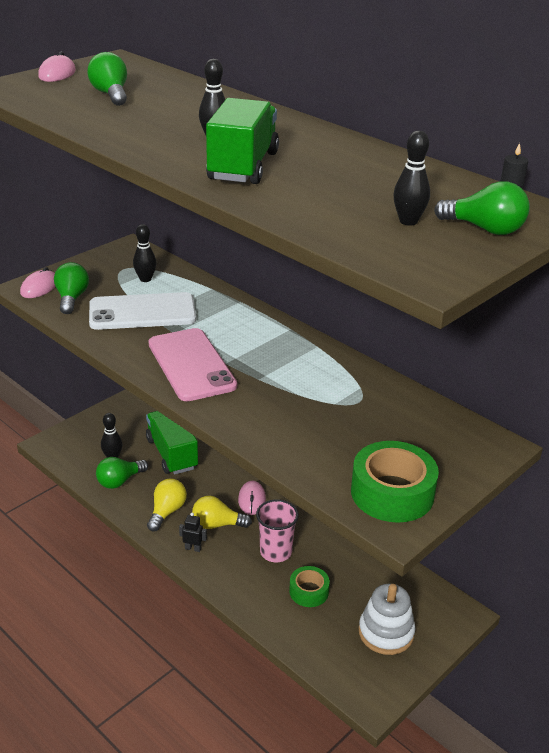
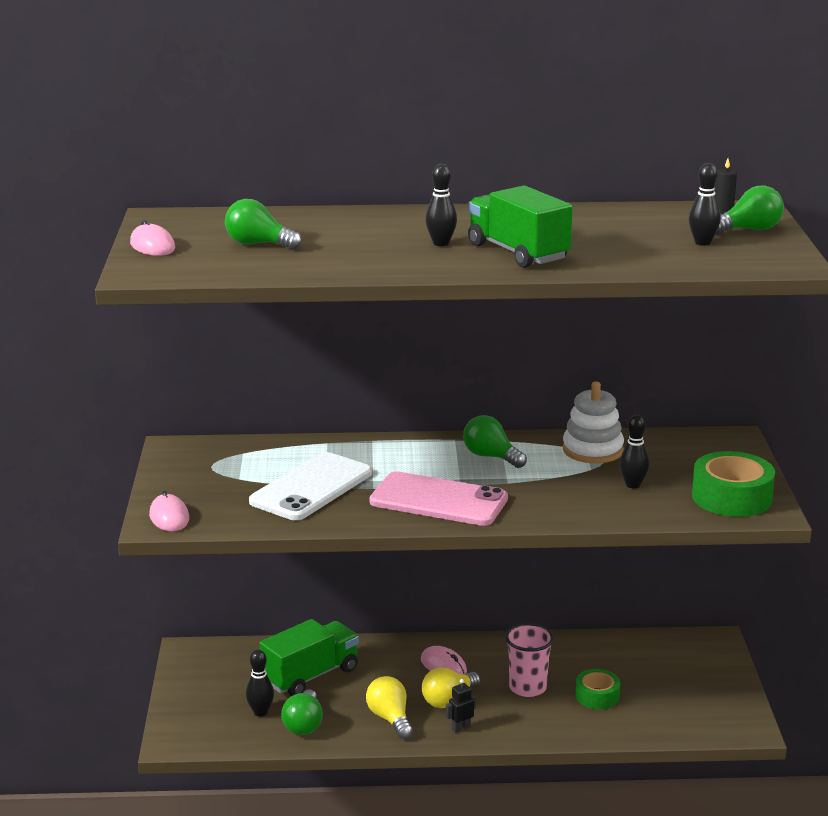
camera: 45 degrees left, 10 degrees down
green light bulb [54,262,89,314] -> green light bulb moved to [463,415,527,468]
black bowling pin [133,224,156,282] -> black bowling pin moved to [619,415,649,489]
green truck [146,411,198,475] -> green truck turned 120 degrees clockwise [259,619,359,696]
white stacking toy [359,584,415,655] -> white stacking toy moved to [563,382,624,463]

